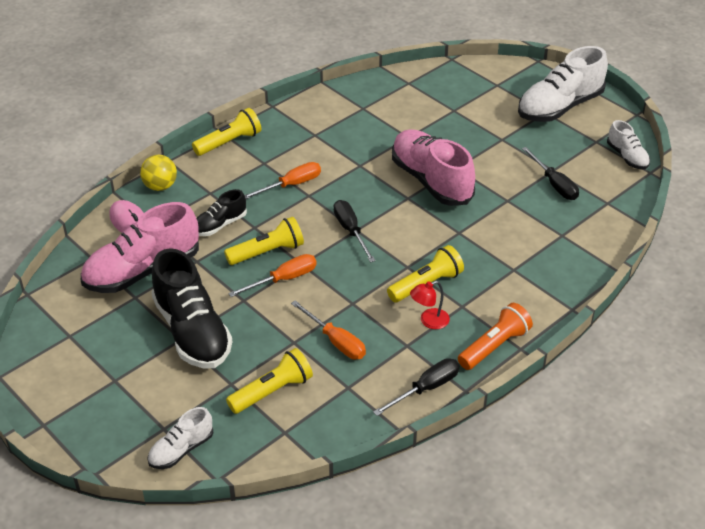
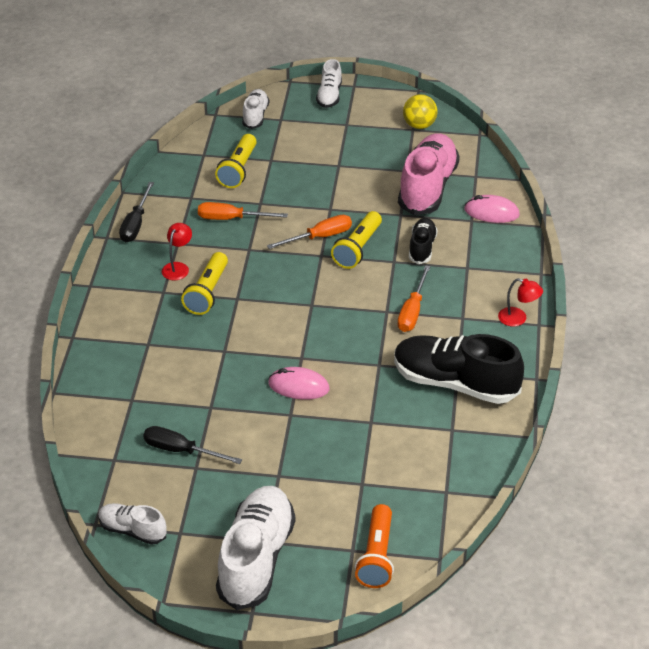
camera: 140 degrees right, 0 degrees up
yellow ball [140,155,177,191] -> yellow ball moved to [403,94,438,129]
black shoe [151,248,232,368] -> black shoe moved to [394,334,524,404]
yellow flashlight [192,108,261,156] -> red lamp [498,278,543,327]
orange screwdriver [228,254,316,297] -> orange screwdriver turned 135 degrees counterclockwise [267,215,352,249]
black screwdriver [334,200,376,262] -> none
pink shoe [392,129,475,206] -> pink mouse [268,367,330,400]
orange flashlight [458,303,533,370] -> orange flashlight moved to [355,504,394,588]
none -> white shoe [316,59,342,108]

